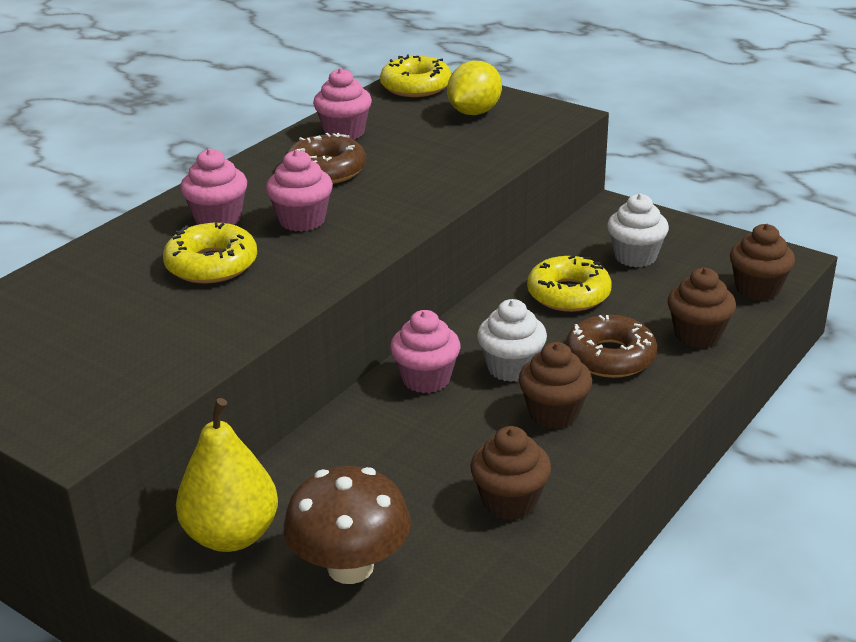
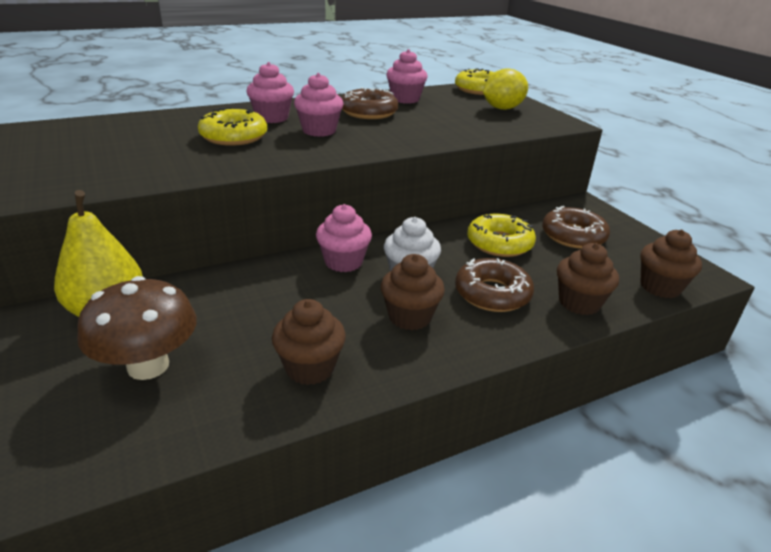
camera: 25 degrees right, 0 degrees up
white cupcake [607,194,669,267] -> brown donut [542,206,610,249]

